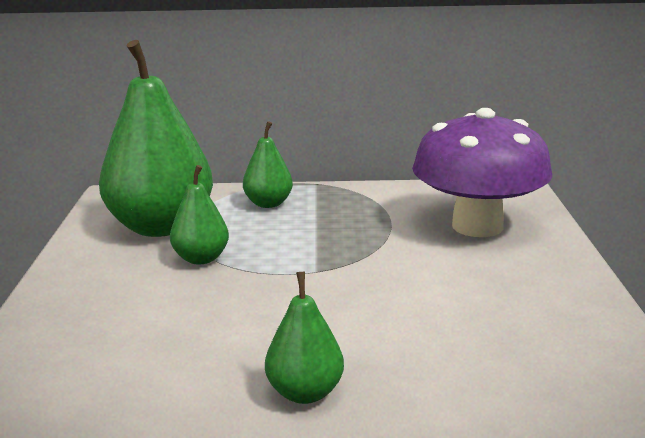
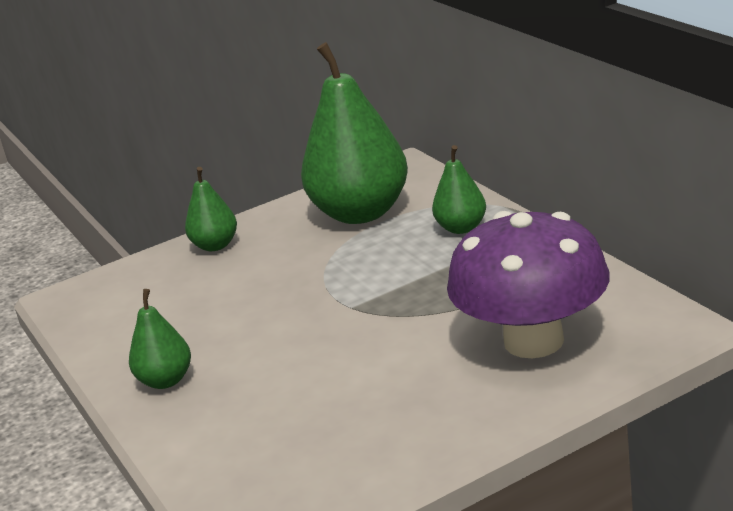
camera: 65 degrees right, 5 degrees up
green pear [170,165,229,264] -> green pear moved to [185,167,237,251]

